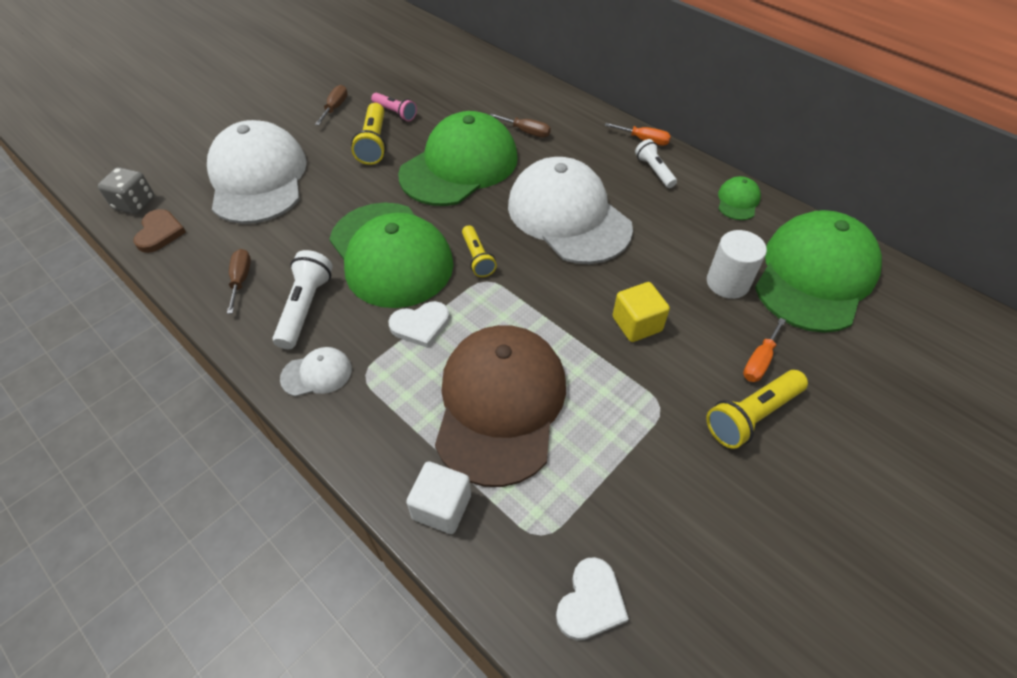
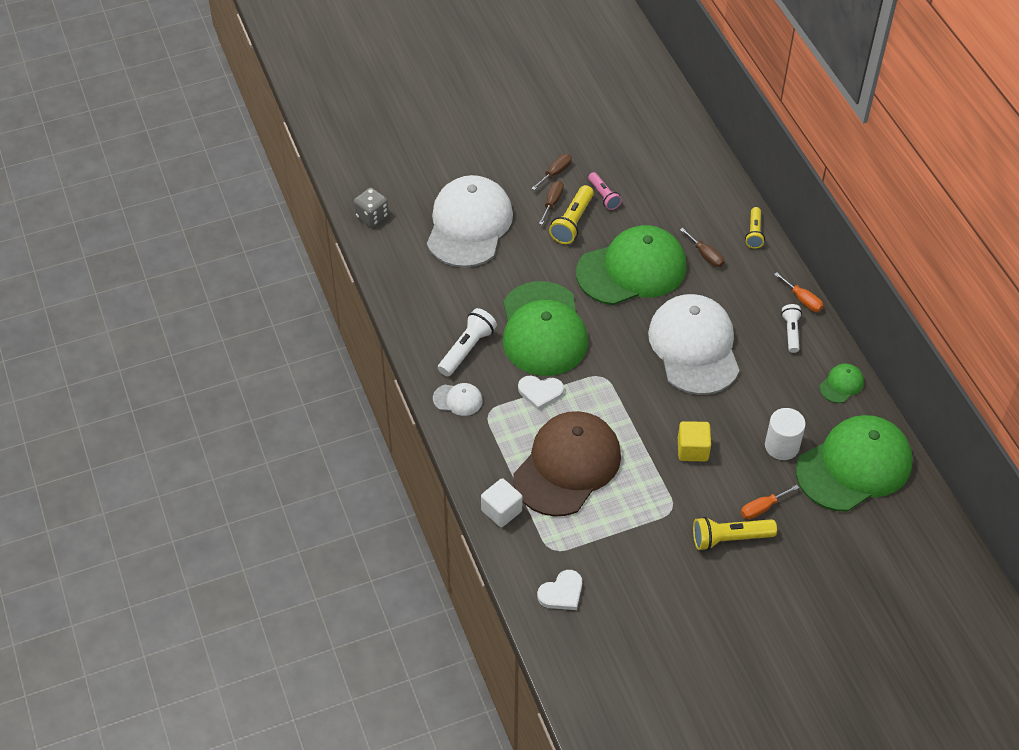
camera: 25 degrees right, 0 degrees up
brown heart [133,209,186,253] -> none
brown screwdriver [227,249,251,314] -> brown screwdriver moved to [539,181,564,225]
yellow flashlight [462,225,497,277] -> yellow flashlight moved to [745,207,765,249]

